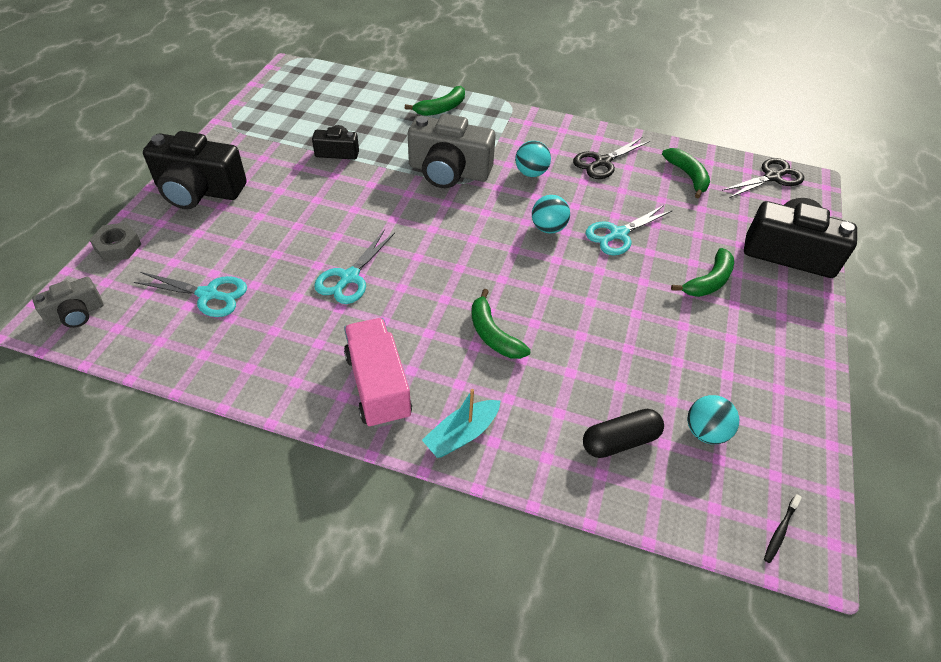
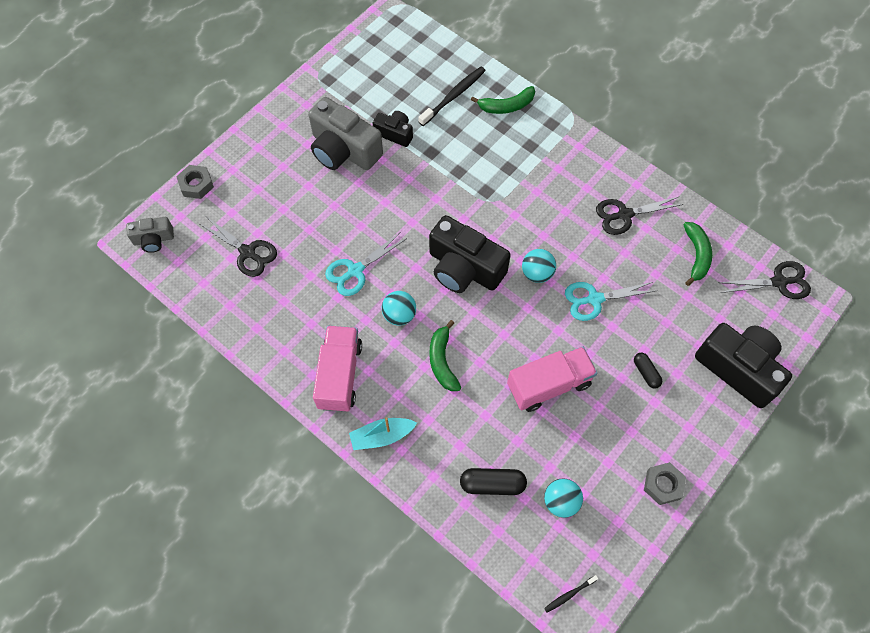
camera: 25 degrees right, 15 degrees up
turquoise scissors [134,272,247,317] -> black scissors [200,217,277,277]
black camera [143,131,247,209] -> black camera moved to [429,215,511,293]
grey camera [408,114,496,188] -> grey camera moved to [308,97,383,170]
turquoise ball [515,141,551,177] -> turquoise ball moved to [382,291,416,325]
green banana [671,248,734,297] -> black capsule [634,353,662,389]
none -> black toothbrush [419,67,486,126]
none -> pink truck [507,346,597,412]
none -> grey nut [644,462,686,505]

